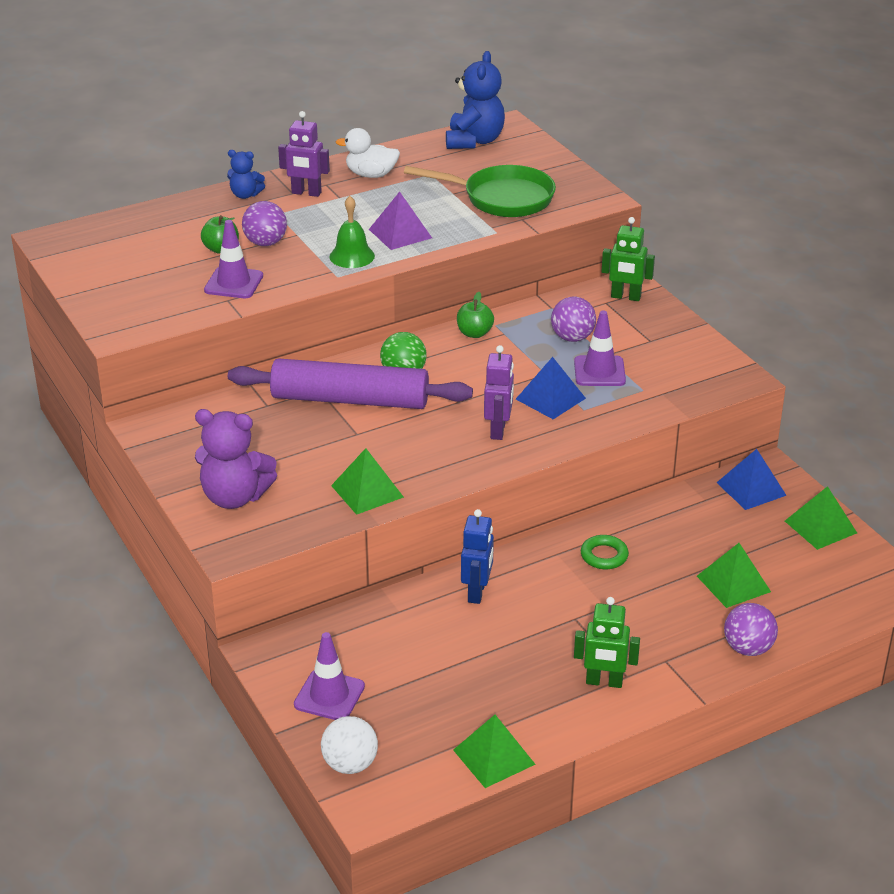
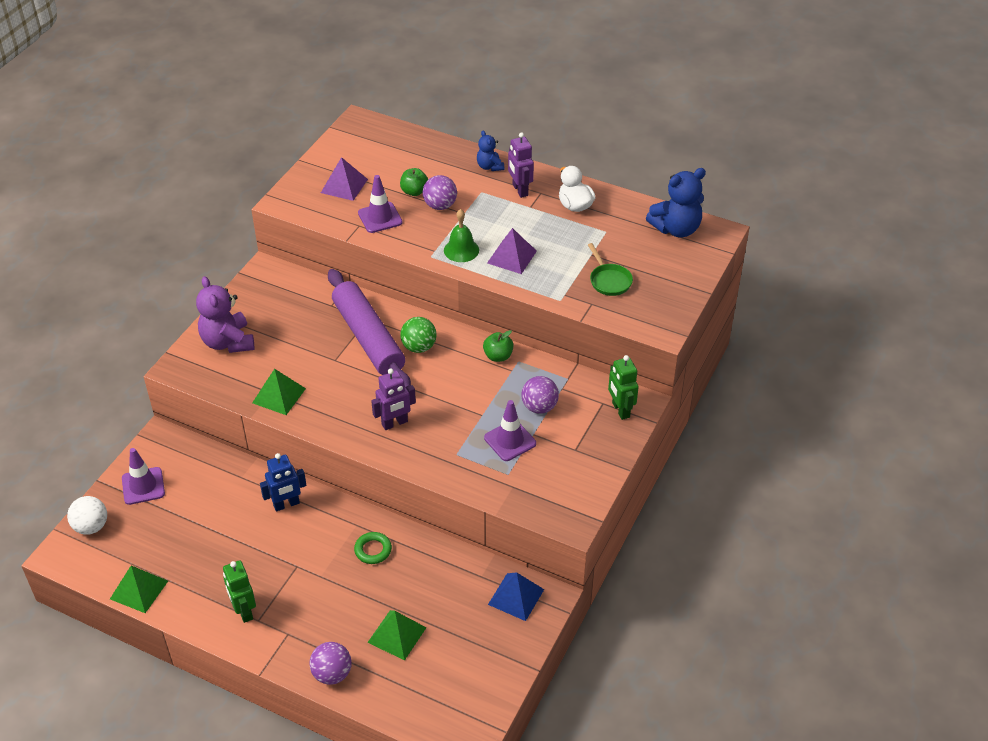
camera: 55 degrees right, 10 degrees up
green pan [404,165,556,217] -> green pan [588,243,633,296], size x0.56
blue pyramid [516,357,586,419] -> none
green pyramid [785,486,857,550] -> none
none -> purple pyramid [321,157,368,201]

